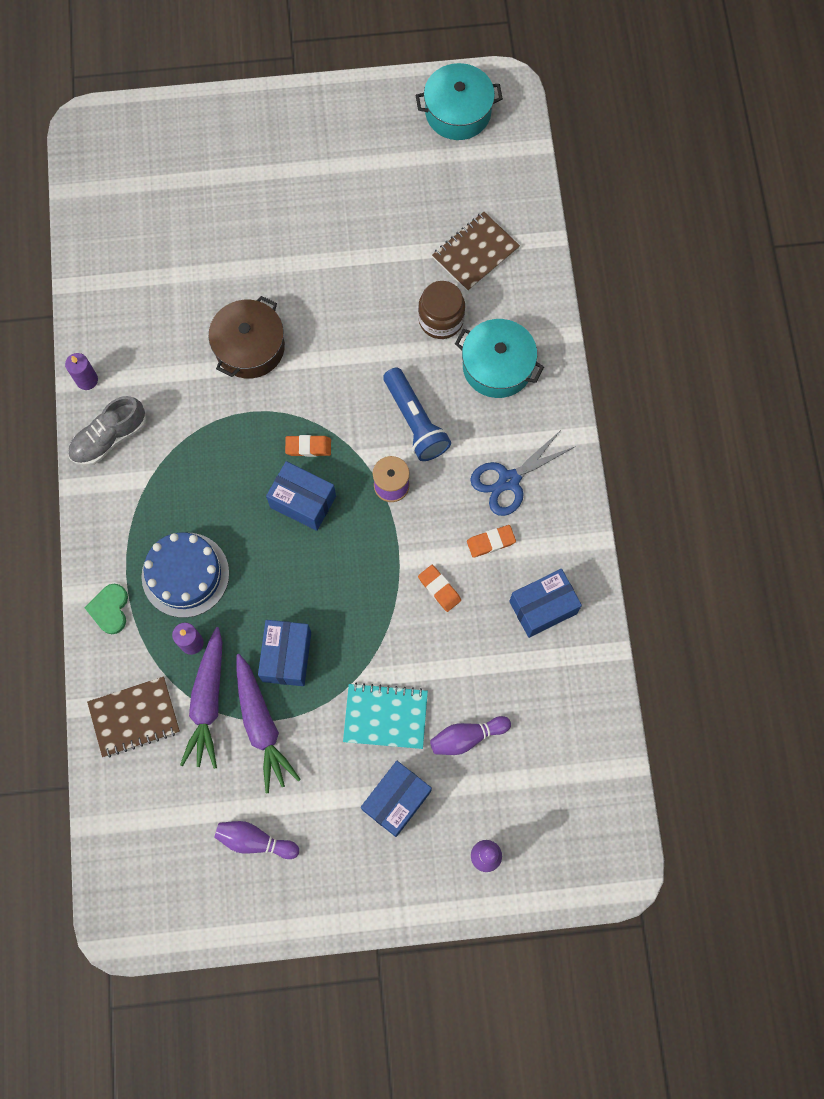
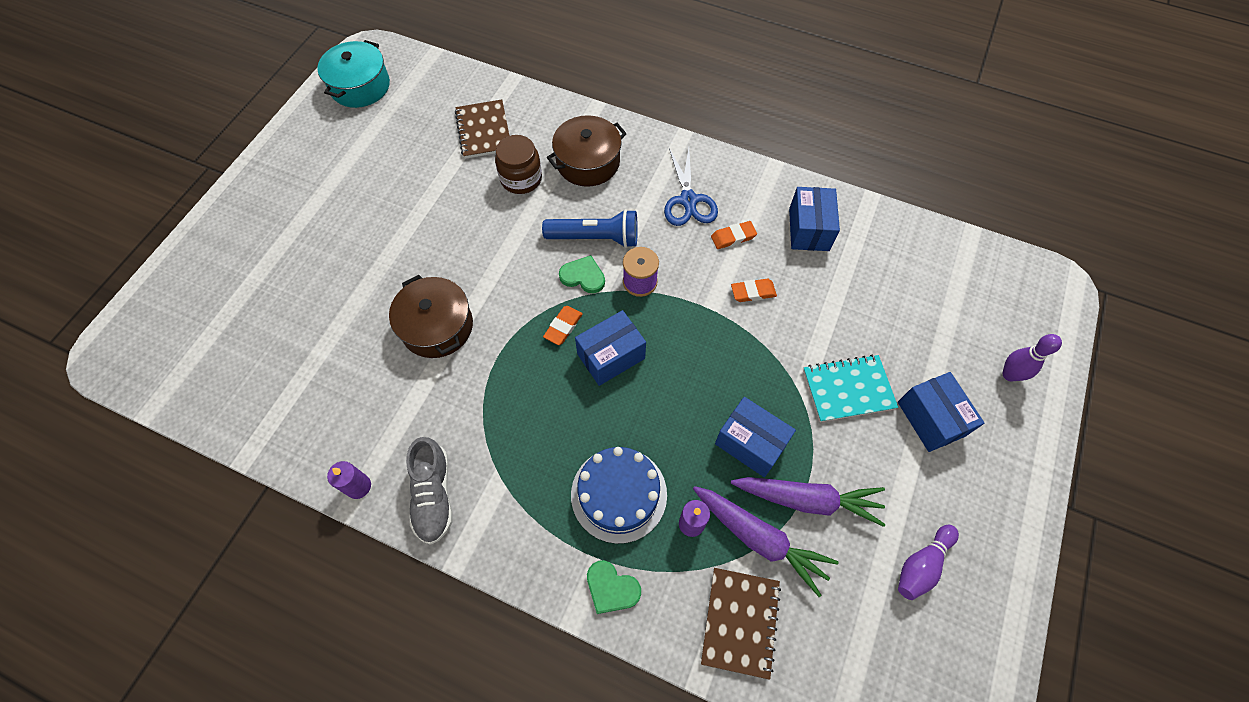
camera: 60 degrees left, 10 degrees down
turquoise notebook [343,683,428,749] -> turquoise notebook turned 45 degrees clockwise [803,354,898,422]
purple bowling pin [430,716,511,755] -> none
turquoise pot [455,319,544,398] -> brown pot [547,115,627,187]
orange eraser [467,525,516,558] -> orange eraser turned 60 degrees clockwise [711,221,757,249]
none -> green heart [559,255,605,293]

